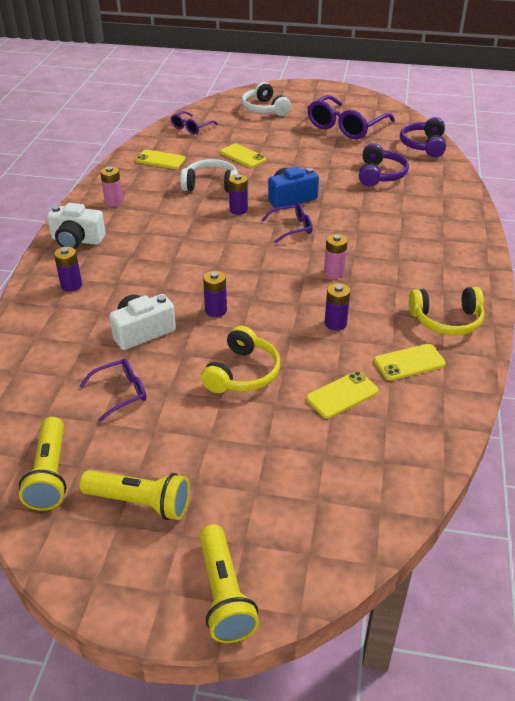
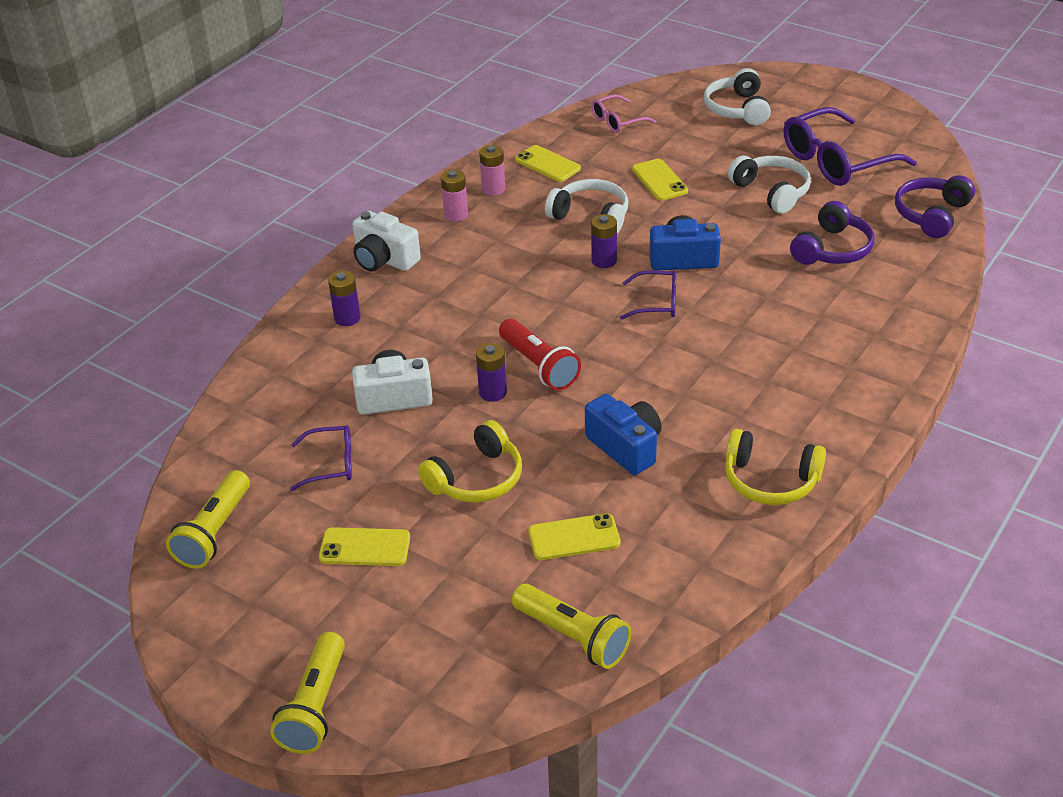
camera: 25 degrees right, 0 degrees up
yellow flashlight [79,470,190,520] -> yellow flashlight moved to [512,584,631,669]
purple glasses [171,111,218,134] -> pink glasses [591,94,657,133]
pink battery [324,234,348,278] -> pink battery moved to [479,145,505,196]
purple battery [325,283,350,331] -> blue camera [585,394,662,475]
yellow phone [374,344,446,381] -> yellow phone moved to [319,527,410,566]
none -> red flashlight [499,319,581,390]
none -> white headphones [728,156,811,214]

